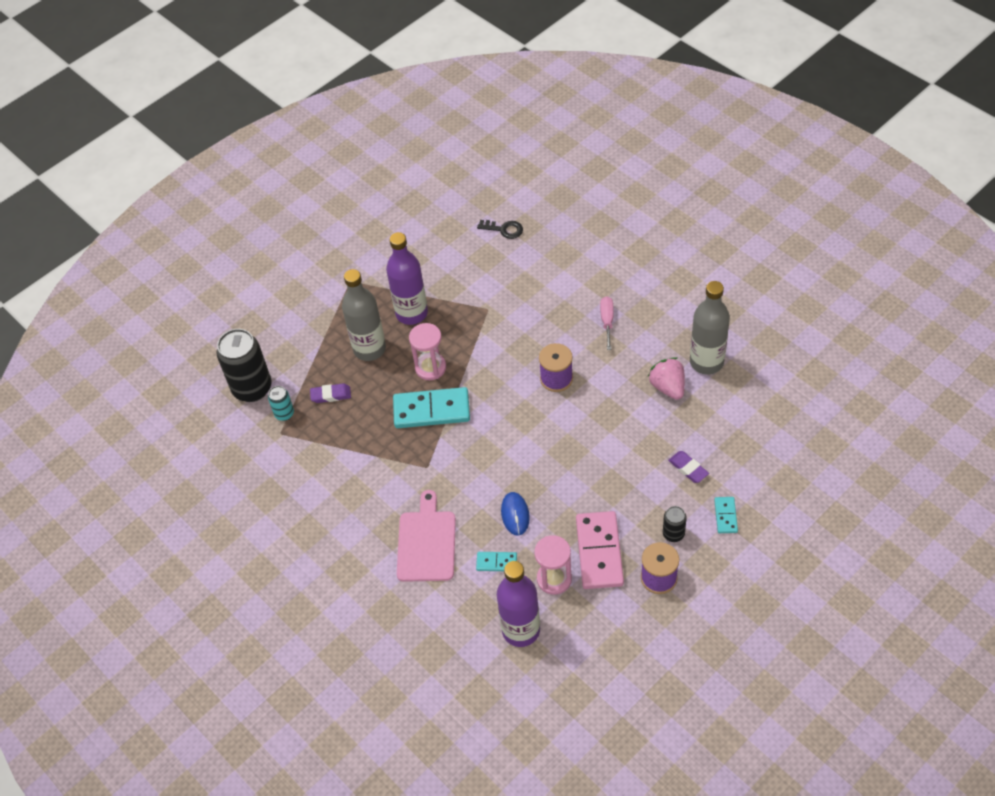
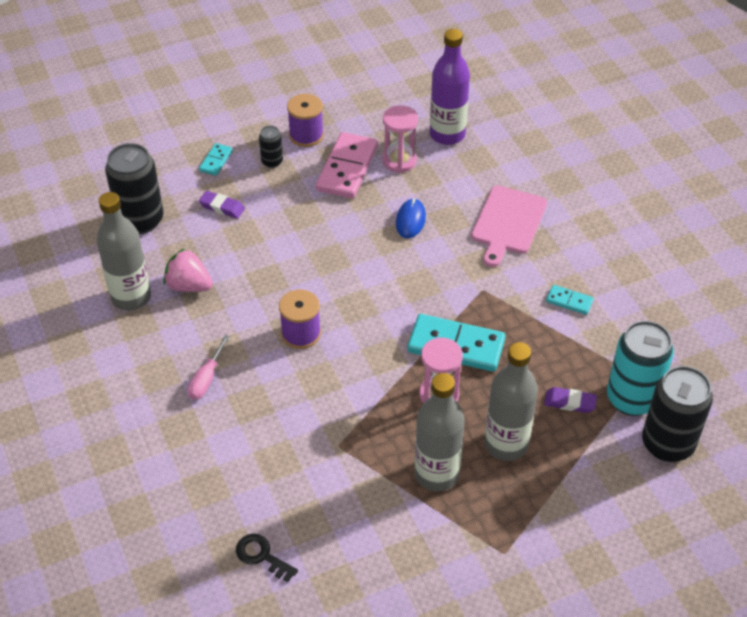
camera: 165 degrees left, 5 degrees down
turquoise can [268,386,294,421] -> turquoise can [607,321,674,416], size x2.06
purple bottle [386,232,428,325] -> grey bottle [414,373,465,491]
turquoise domino [476,552,517,571] -> turquoise domino moved to [546,285,594,315]
pink strawberry [648,357,685,400] -> pink strawberry turned 120 degrees clockwise [163,248,213,292]
purple eraser [668,451,709,483] -> purple eraser turned 45 degrees counterclockwise [199,191,245,219]
none -> black can [105,143,163,234]

